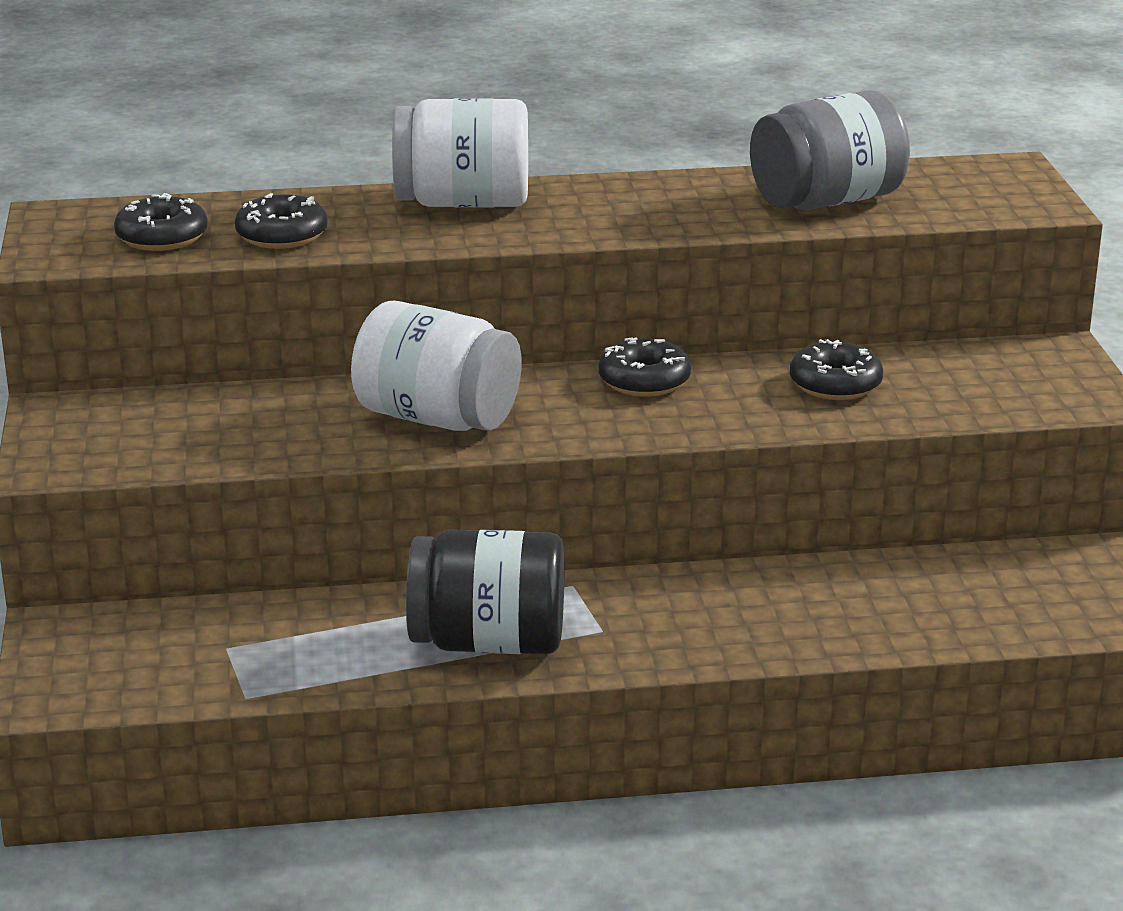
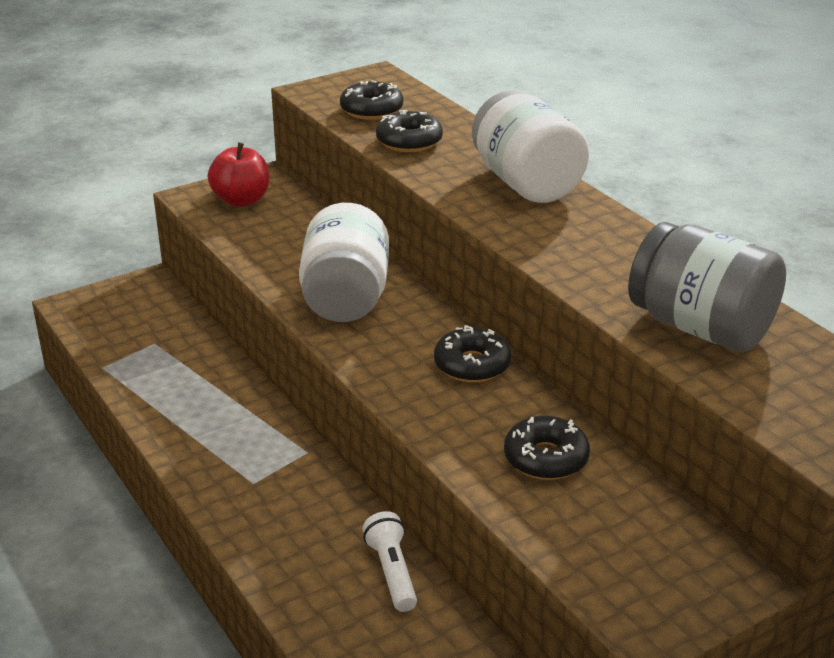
camera: 65 degrees right, 5 degrees up
black jar [406,530,564,654] -> none
none -> red apple [208,142,269,207]
none -> white flashlight [362,511,417,612]

